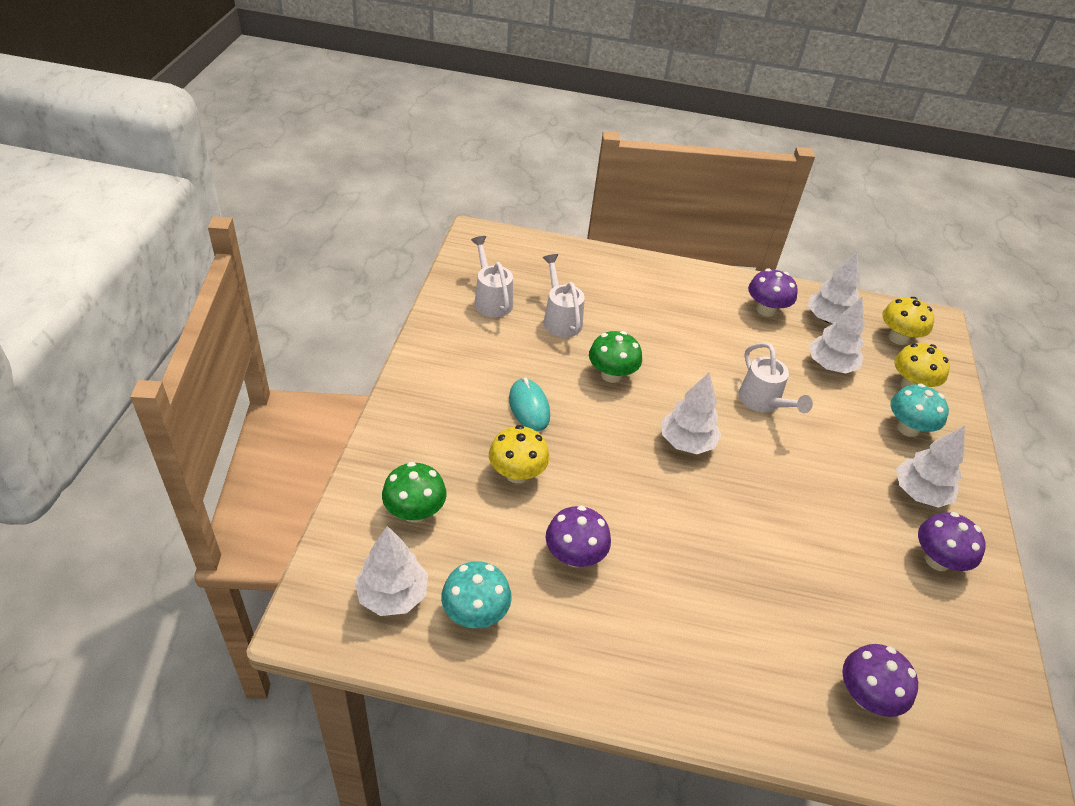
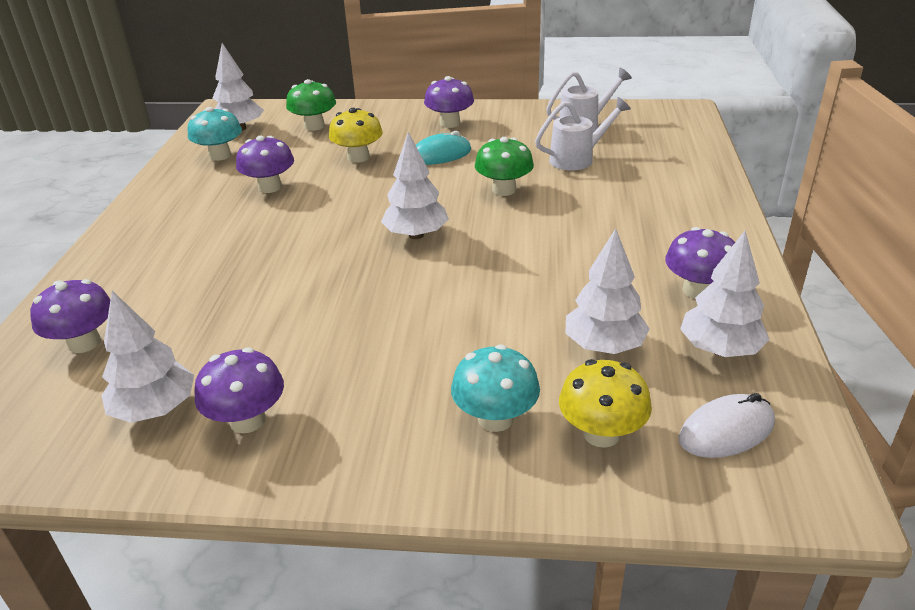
camera: 90 degrees right, 10 degrees down
white watering can [739,342,813,413] -> none
yellow mushroom [882,297,934,345] -> white mouse [679,393,775,458]
white tree [896,426,965,508] -> white tree moved to [101,291,194,423]
none -> purple mushroom [424,76,474,128]

